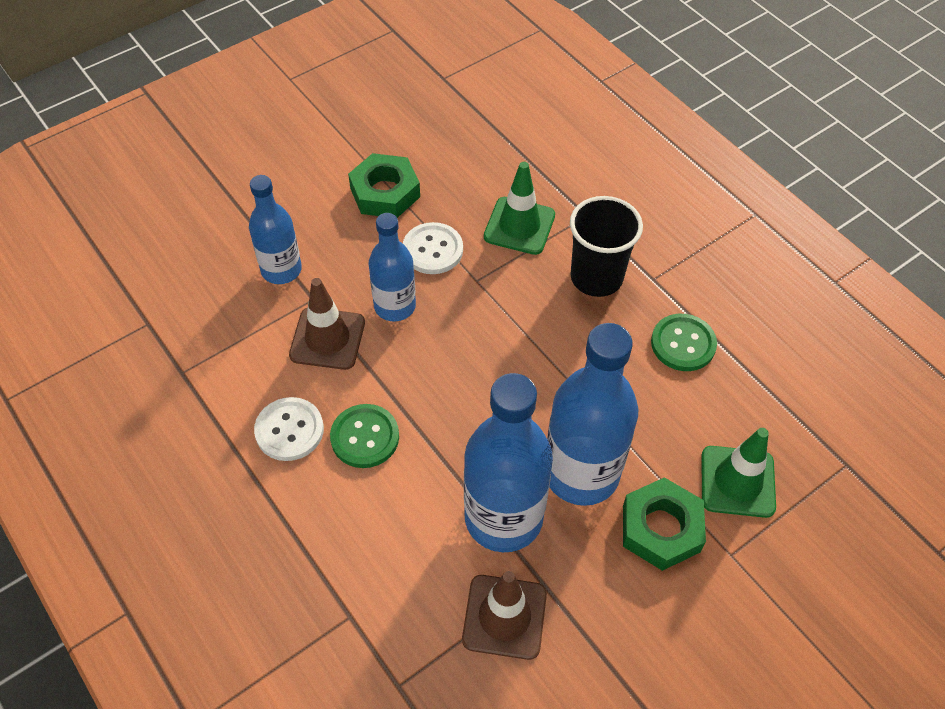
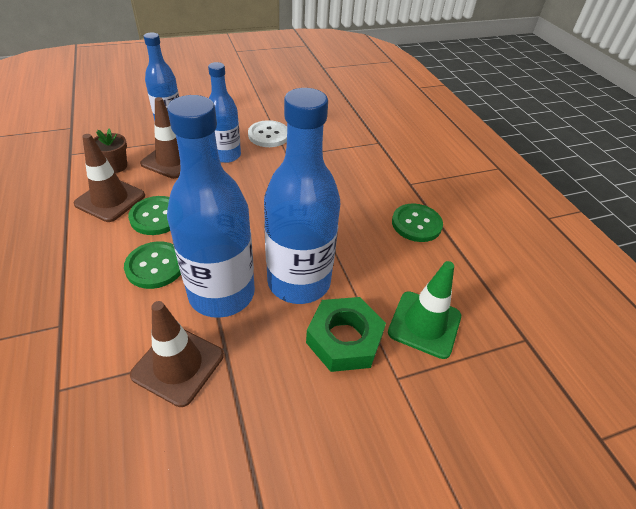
camera: 15 degrees right, 10 degrees down
white button [254,397,324,461] -> brown traffic cone [74,134,145,222]
green nut [348,153,420,218] -> none
green traffic cone [484,162,555,255] -> none
black cup [570,196,643,297] -> none
none -> brown flower pot [93,128,127,173]
none -> green button [124,241,181,289]

